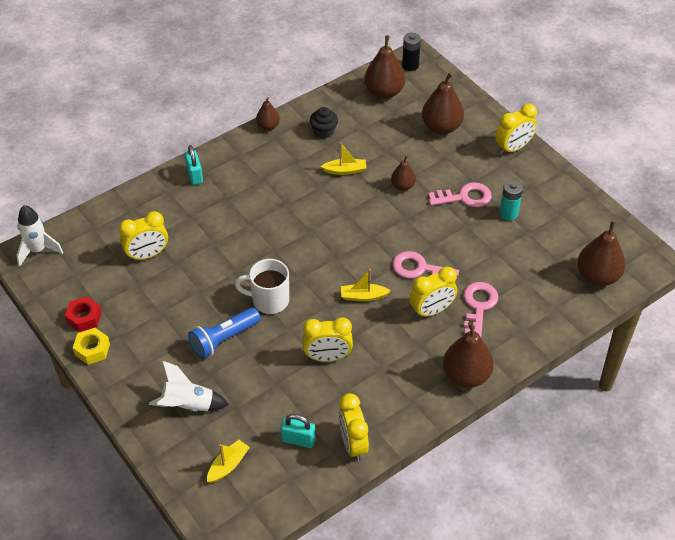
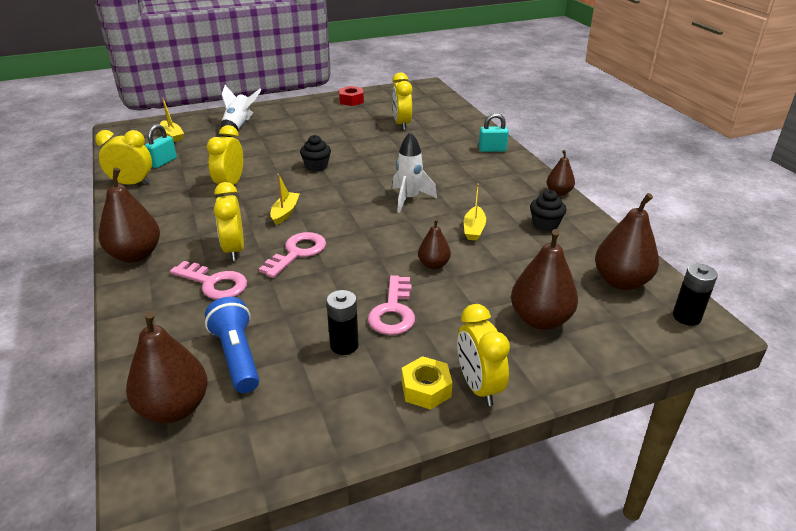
camera: 105 degrees right, 15 degrees down
white rocket [16,205,63,267] -> white rocket moved to [392,132,437,213]
yellow nut [73,328,110,365] -> yellow nut moved to [402,356,452,410]
blue flashlight [188,308,261,359] -> blue flashlight moved to [205,297,259,393]
white mug [235,259,289,314] -> black cupcake [300,135,331,172]
turquoise battery [499,180,523,221] -> black battery [326,290,359,355]

